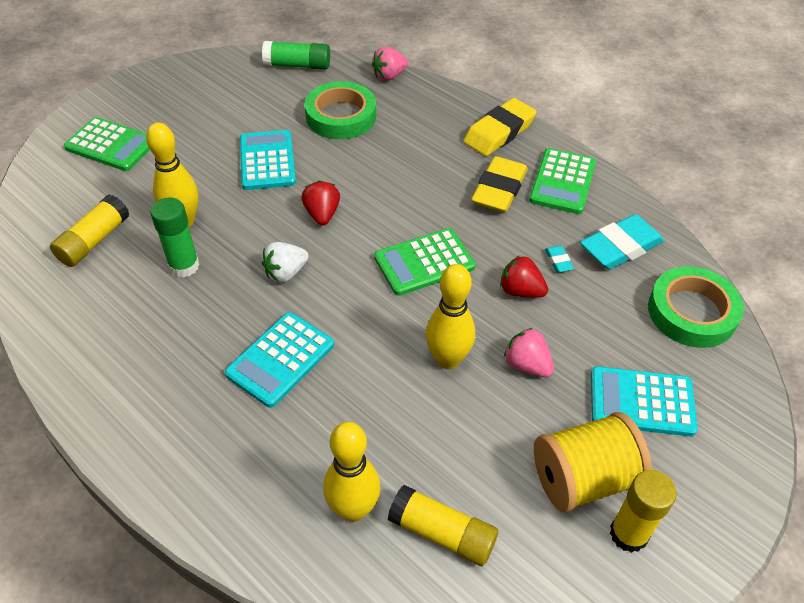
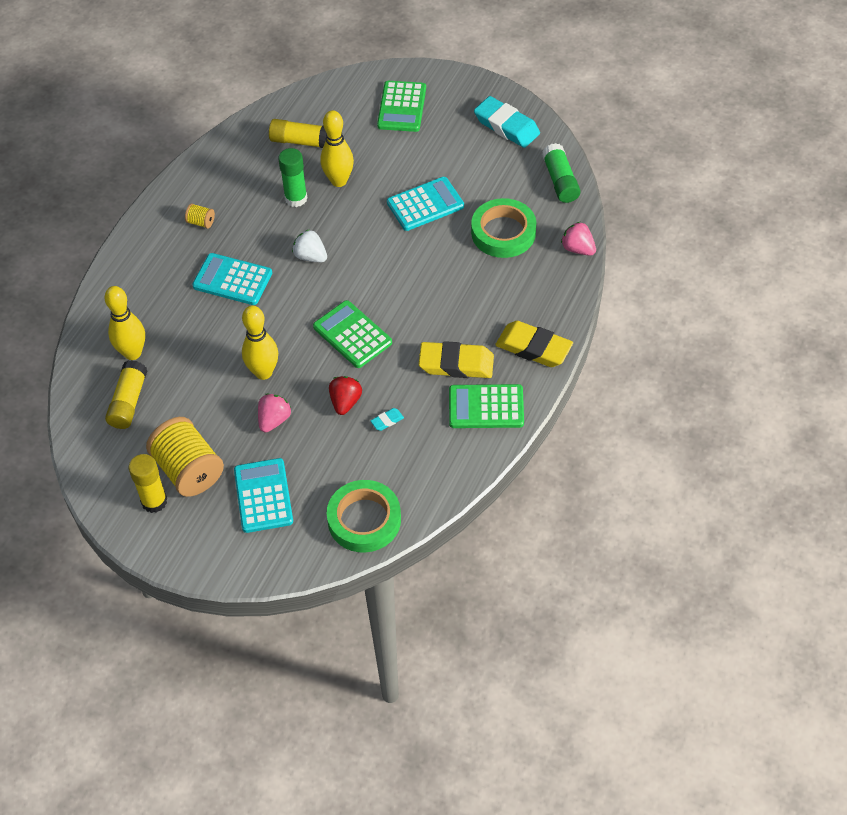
camera: 75 degrees right, 5 degrees up
red strawberry [301,181,340,225] -> none
turquoise eraser [580,214,664,270] -> turquoise eraser moved to [474,96,540,148]
none -> yellow spool [185,203,215,229]

